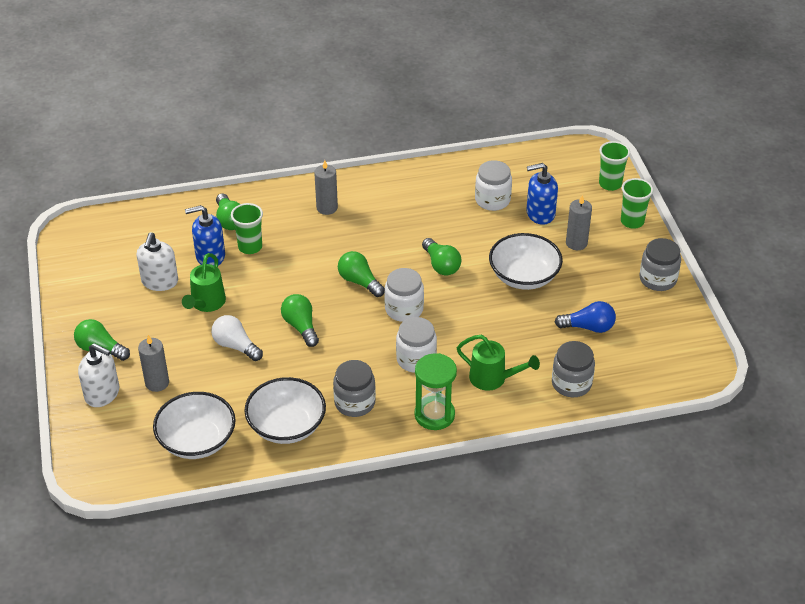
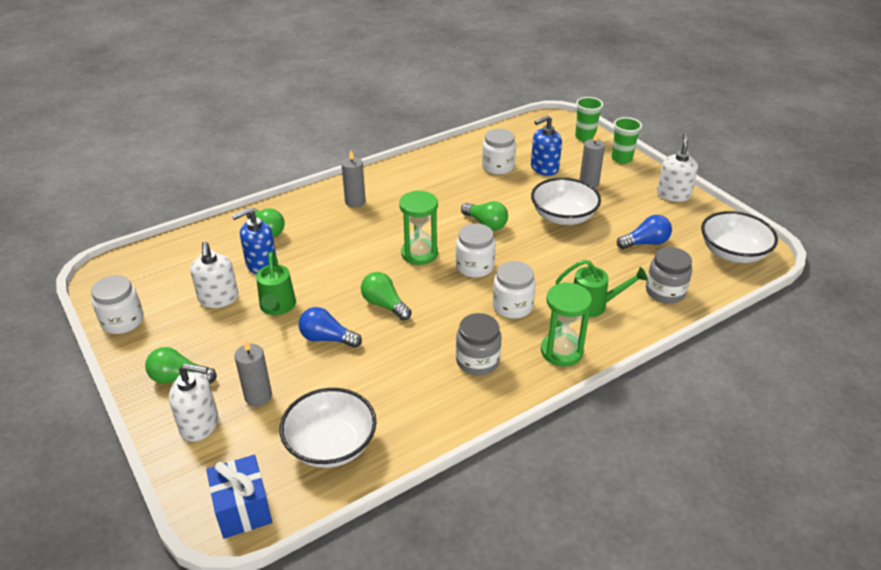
camera: 20 degrees left, 5 degrees down
white light bulb [211,315,263,361] -> blue light bulb [299,307,362,348]
green cup [231,203,263,254] -> none
white bowl [244,377,326,444] -> white bowl moved to [701,211,778,263]
green light bulb [338,251,385,297] -> green hourglass [399,190,438,265]
grey jar [639,238,681,291] -> white soap dispenser [657,133,698,202]
none -> white jar [91,275,144,334]
none -> blue gift [206,455,272,539]

